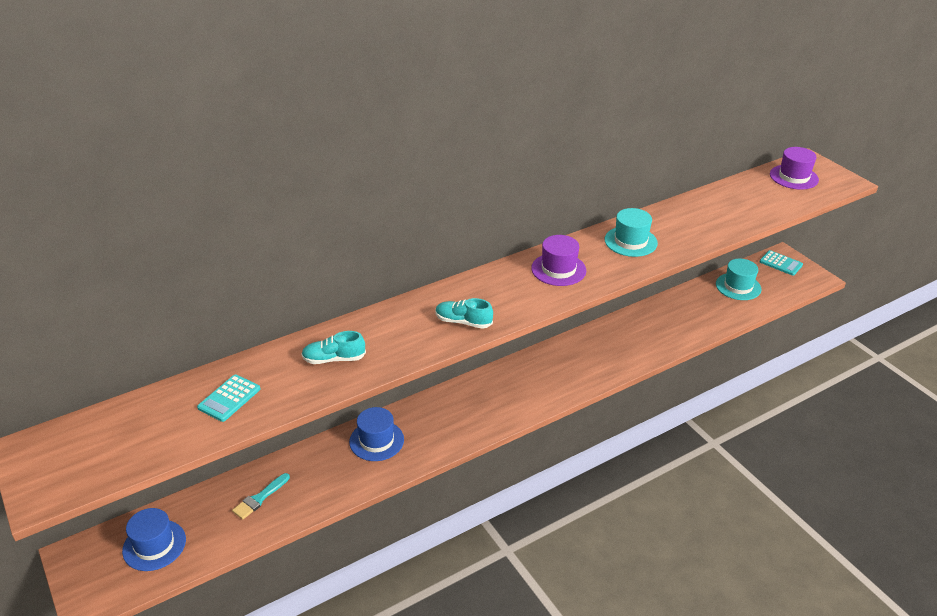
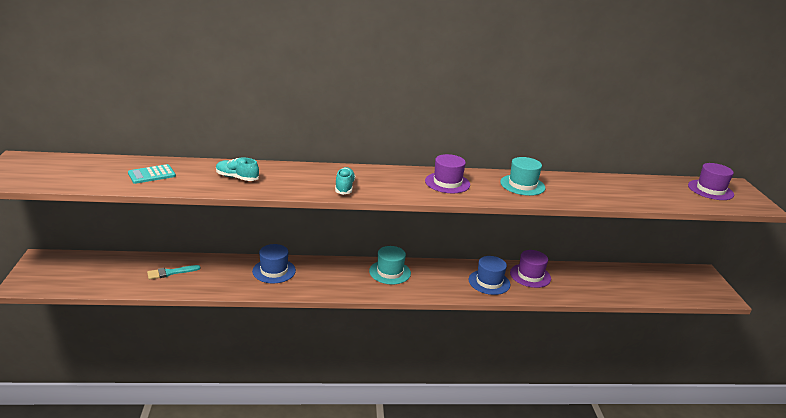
camera: 25 degrees right, 10 degrees down
blue hat [122,508,186,571] -> blue hat moved to [469,256,510,295]
turquoise shoe [436,298,493,329] -> turquoise shoe turned 45 degrees clockwise [335,167,356,195]
turquoise hat [716,259,762,300] -> turquoise hat moved to [369,246,411,284]
turquoise calculator [760,250,803,276] -> none
none -> purple hat [510,250,551,288]

